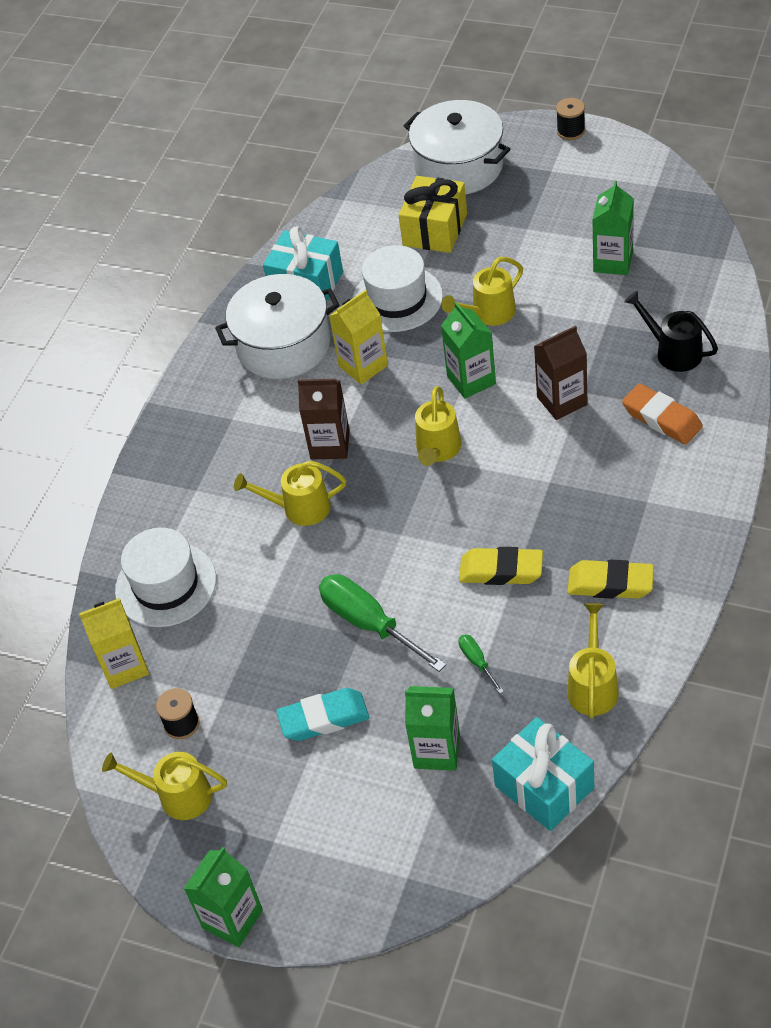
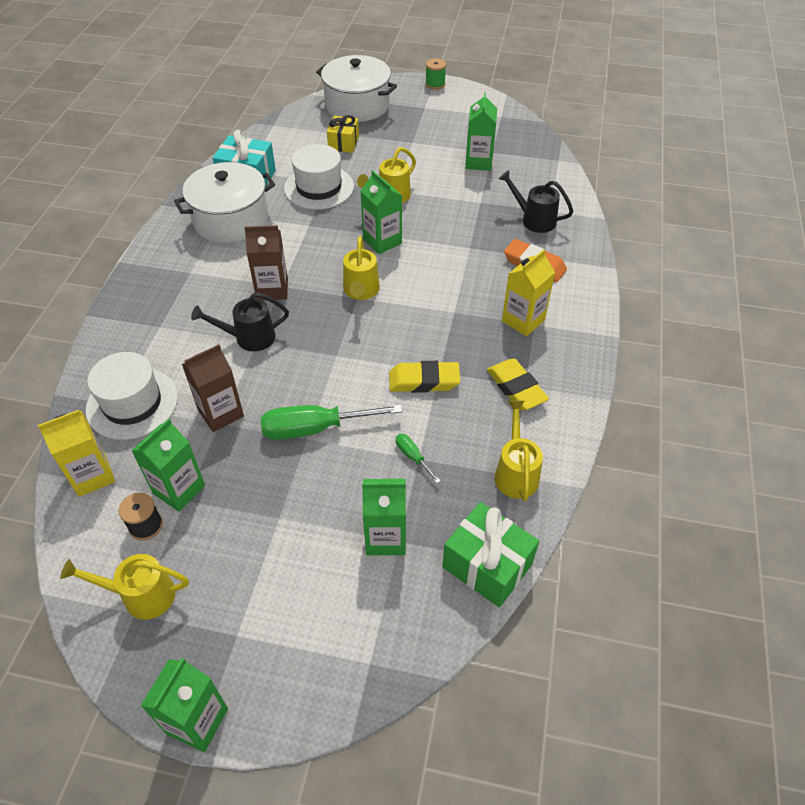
camera: 15 degrees left, 0 degrees up
yellow watering can [234,461,346,526] -> black watering can [191,292,289,352]
turquoise eraser [276,688,369,741] -> none
green screwdriver [319,574,446,672] -> green screwdriver turned 45 degrees counterclockwise [261,404,402,440]
yellow carton [329,290,388,385] -> yellow carton moved to [502,249,555,336]
yellow gift [399,176,467,253] -> yellow gift [327,115,359,153], size x0.66
turquoise gift [492,717,594,831] -> green gift [442,502,539,608]
brown carton [534,326,588,420] -> brown carton moved to [182,344,244,432]
black spool [556,98,585,140] -> green spool [425,58,446,90]
yellow eraser [567,560,654,599] -> yellow eraser turned 60 degrees clockwise [487,359,549,410]
none -> green carton [131,418,205,512]

